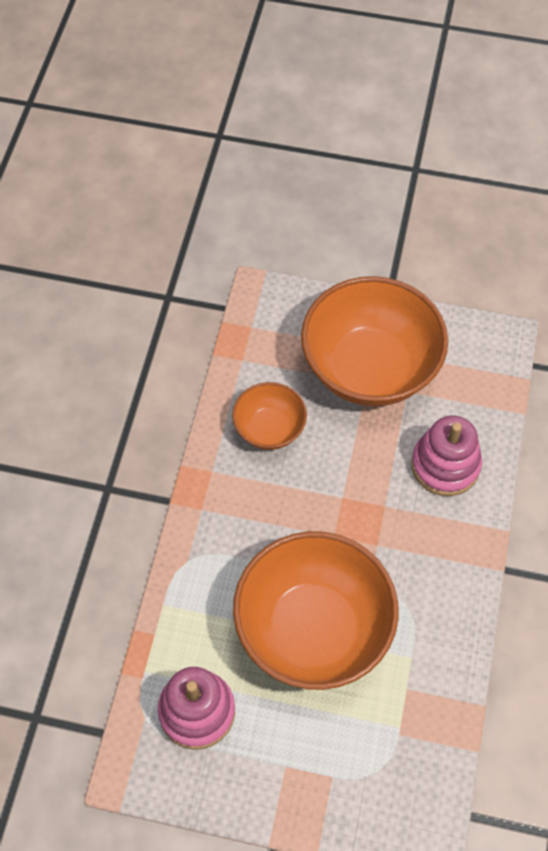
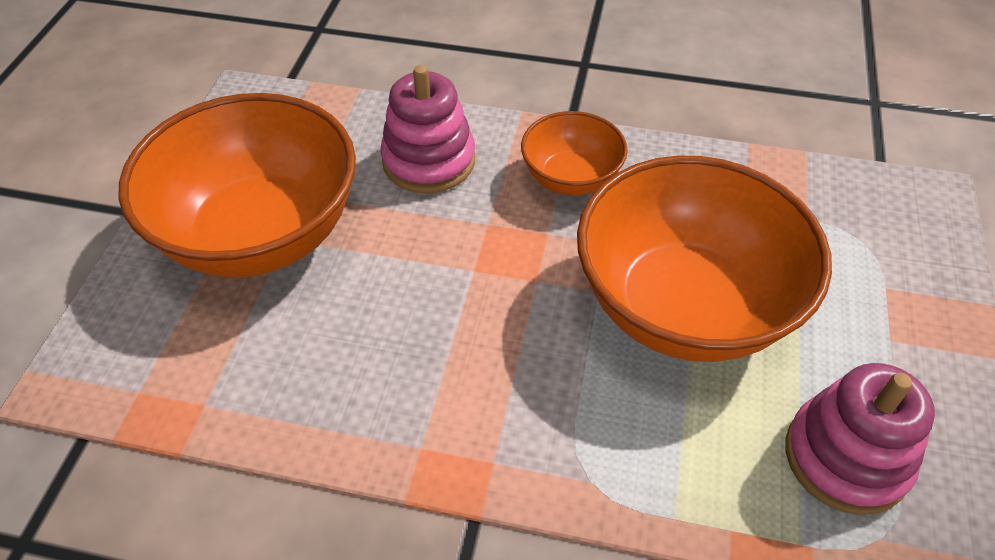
camera: 90 degrees left, 10 degrees down
orange bowl [232,382,307,450] -> orange bowl moved to [521,111,628,195]

